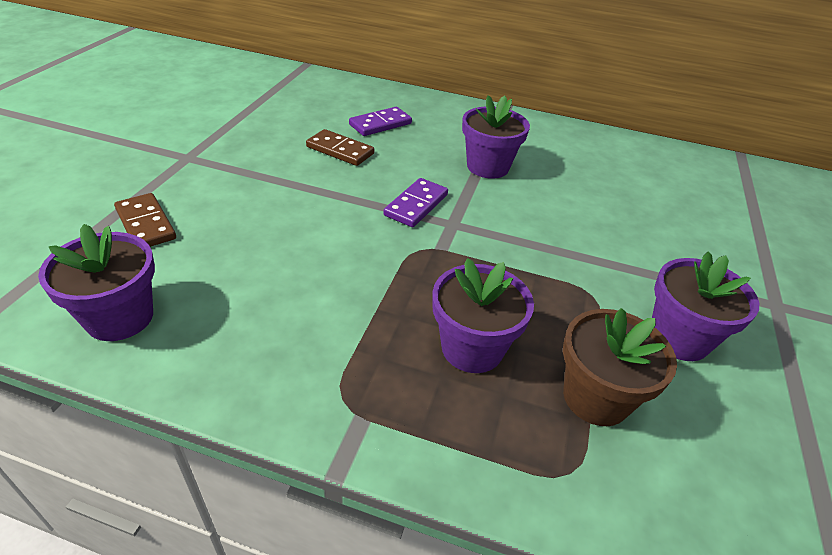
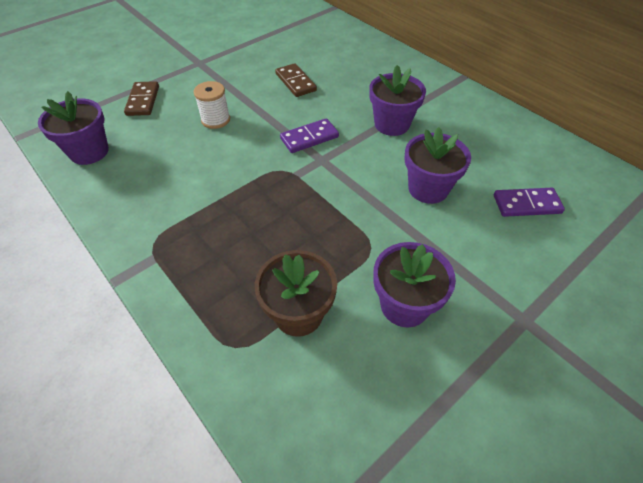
camera: 35 degrees right, 10 degrees up
purple domino [349,107,412,136] -> purple domino moved to [494,188,565,217]
purple flower pot [432,258,534,373] -> purple flower pot moved to [405,127,471,204]
none -> white spool [194,81,230,129]

